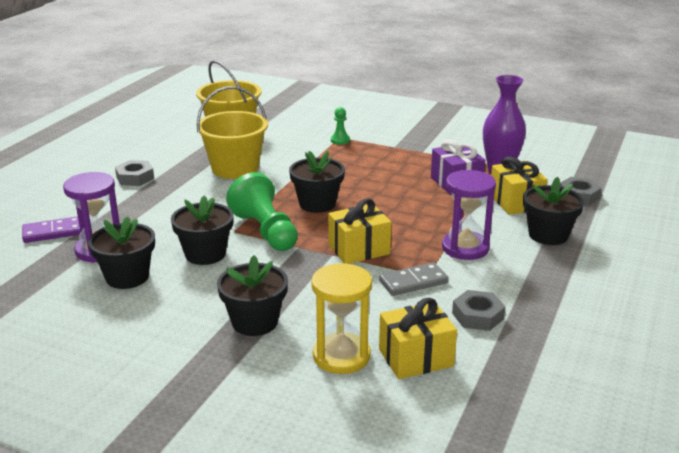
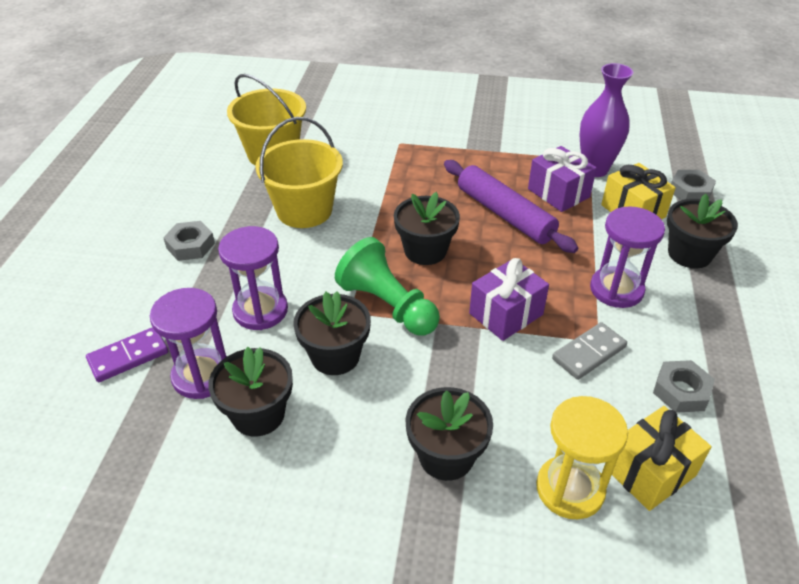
camera: 15 degrees left, 15 degrees up
yellow gift [328,199,391,264] -> purple gift [469,258,549,341]
green pawn [331,107,350,144] -> none
none -> purple hourglass [218,226,288,330]
none -> purple rolling pin [444,160,578,253]

